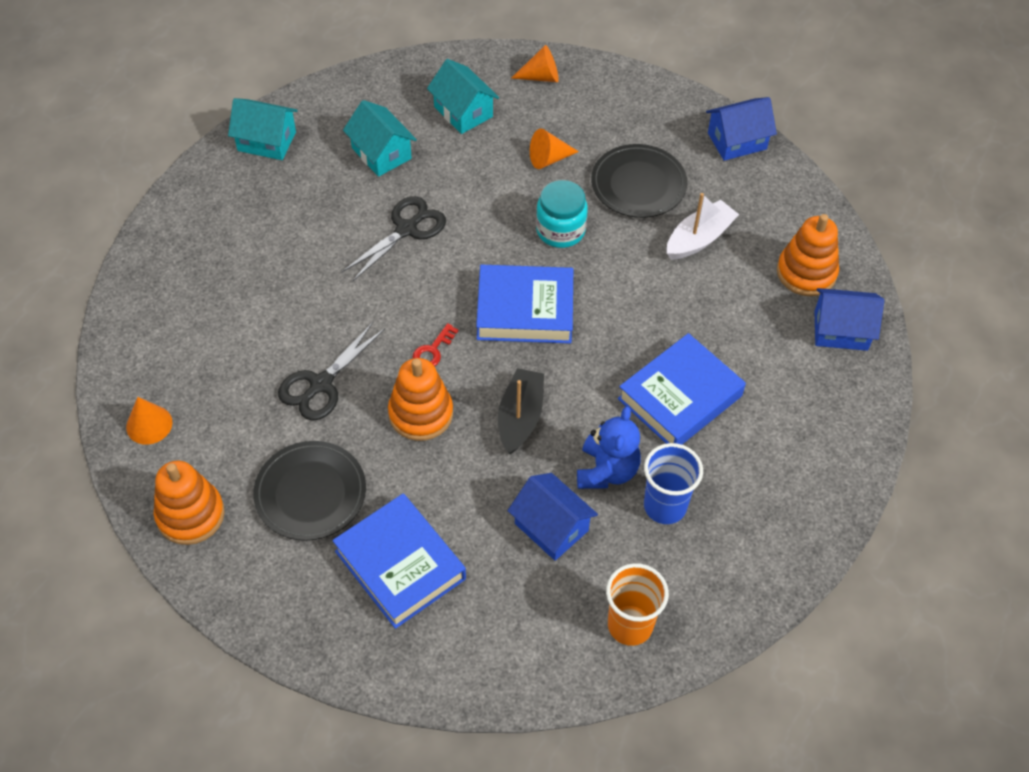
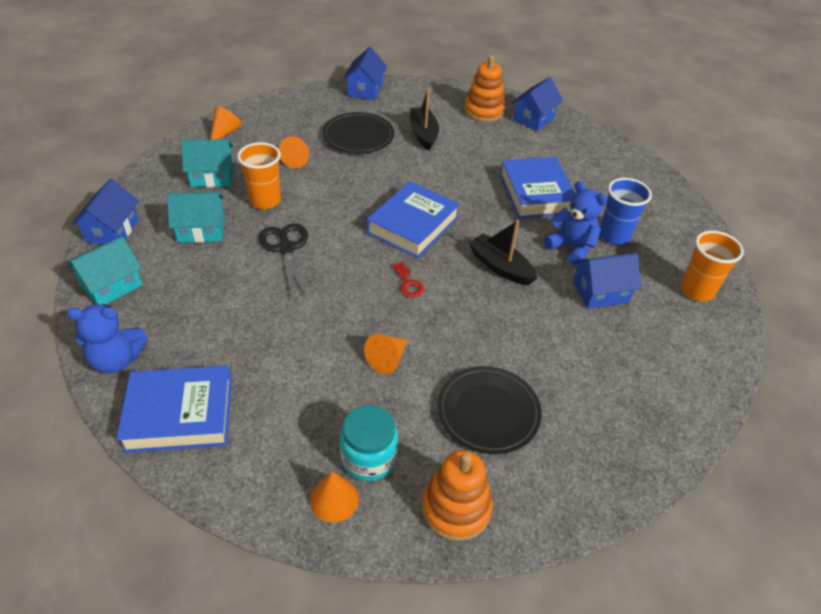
camera: 60 degrees left, 10 degrees down
black scissors [278,322,385,421] -> orange cone [364,334,407,374]
blue book [332,494,466,629] -> blue book moved to [116,366,232,453]
orange stacking toy [388,358,453,441] -> none
turquoise jar [536,180,588,248] -> turquoise jar moved to [340,405,398,481]
white boat [667,193,739,260] -> black boat [410,88,439,150]
none -> blue teddy bear [67,304,148,374]
none -> blue house [71,179,139,245]
none -> orange cup [237,142,281,209]

